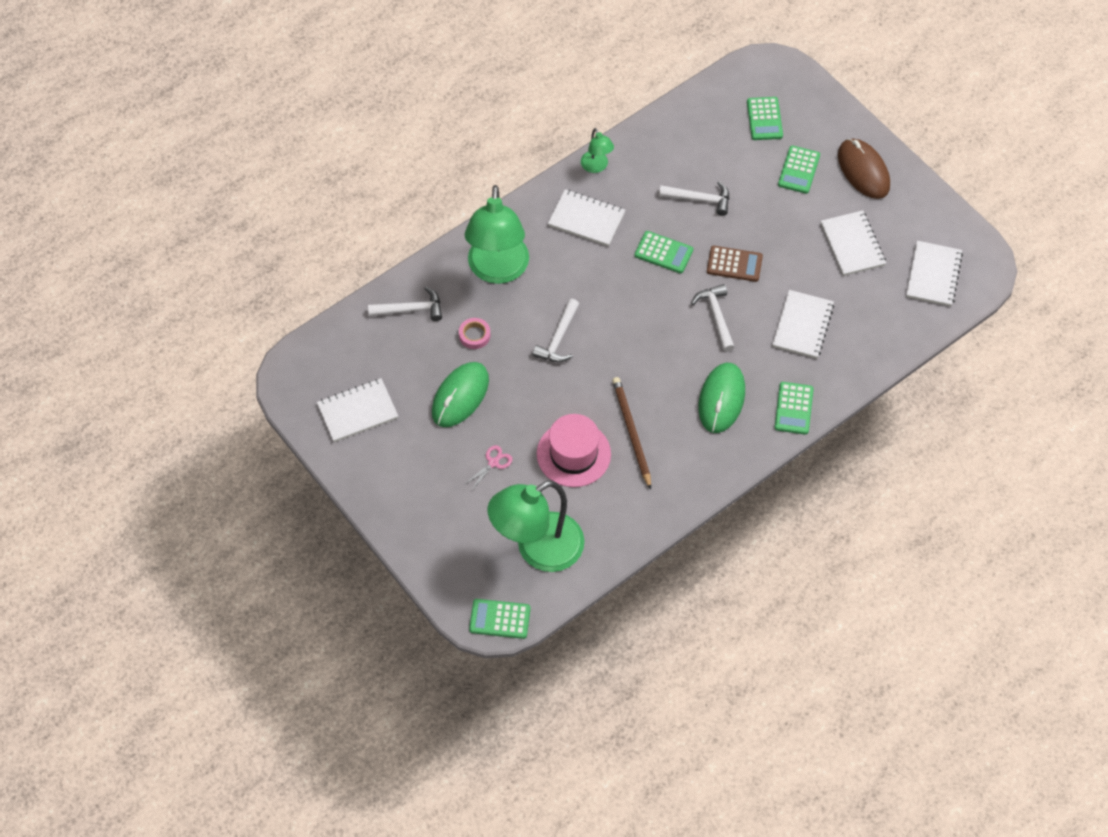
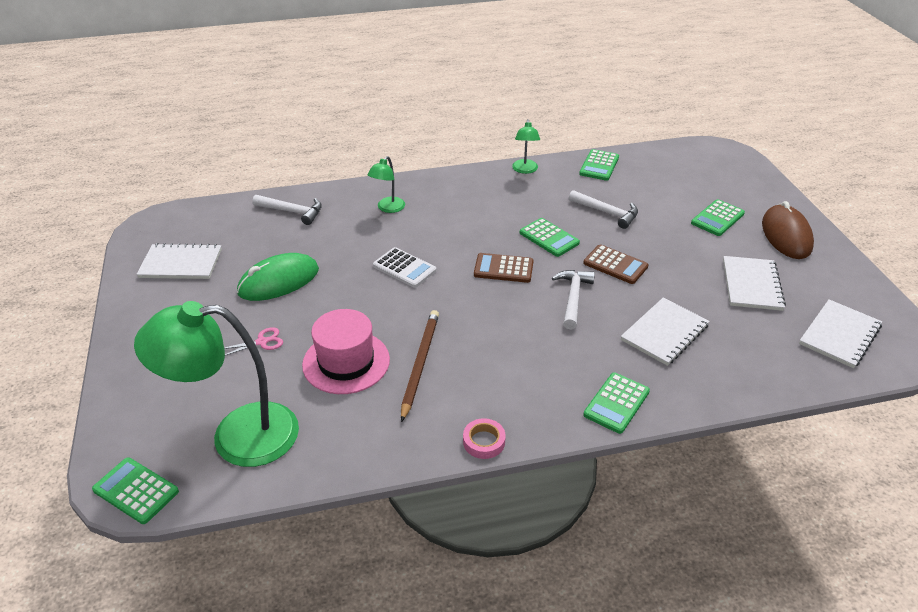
camera: 25 degrees right, 20 degrees down
pink tape [459,318,491,349] -> pink tape moved to [463,418,506,459]
green lamp [465,185,529,284] -> green lamp [367,156,405,213], size x0.46
white hammer [532,299,579,362] -> white calculator [373,247,436,288]
white notebook [548,189,625,246] -> none
green mouse [698,363,745,433] -> none
green calculator [747,97,783,140] -> green calculator moved to [579,149,619,181]
none -> brown calculator [474,253,534,283]

